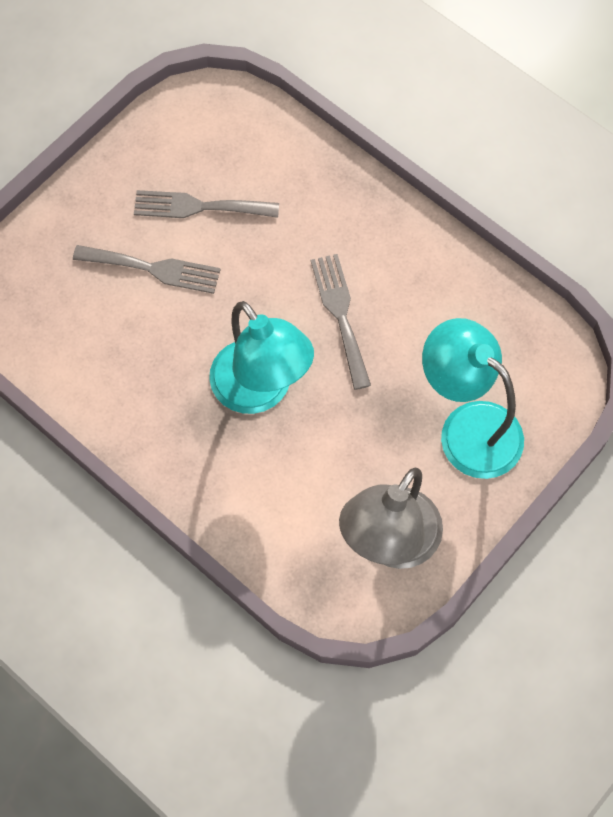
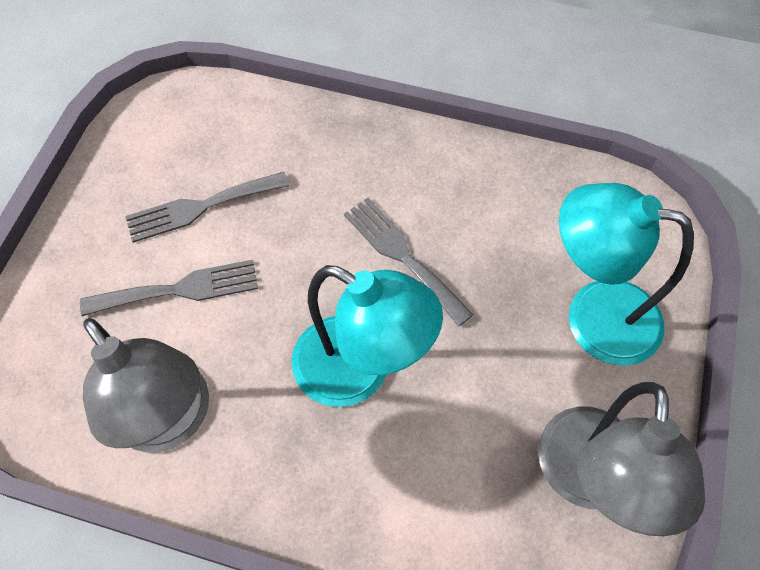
camera: 25 degrees left, 5 degrees down
none -> grey lamp [83,318,209,453]

